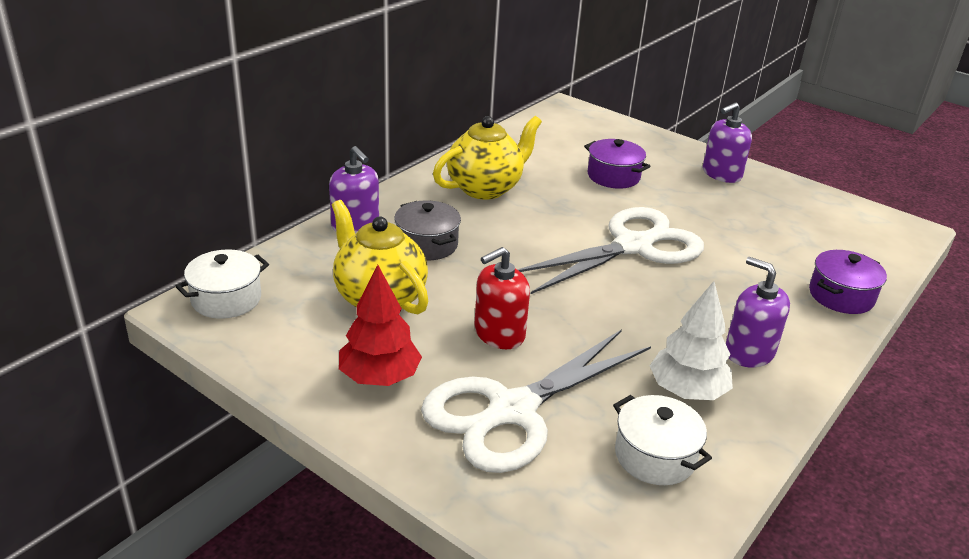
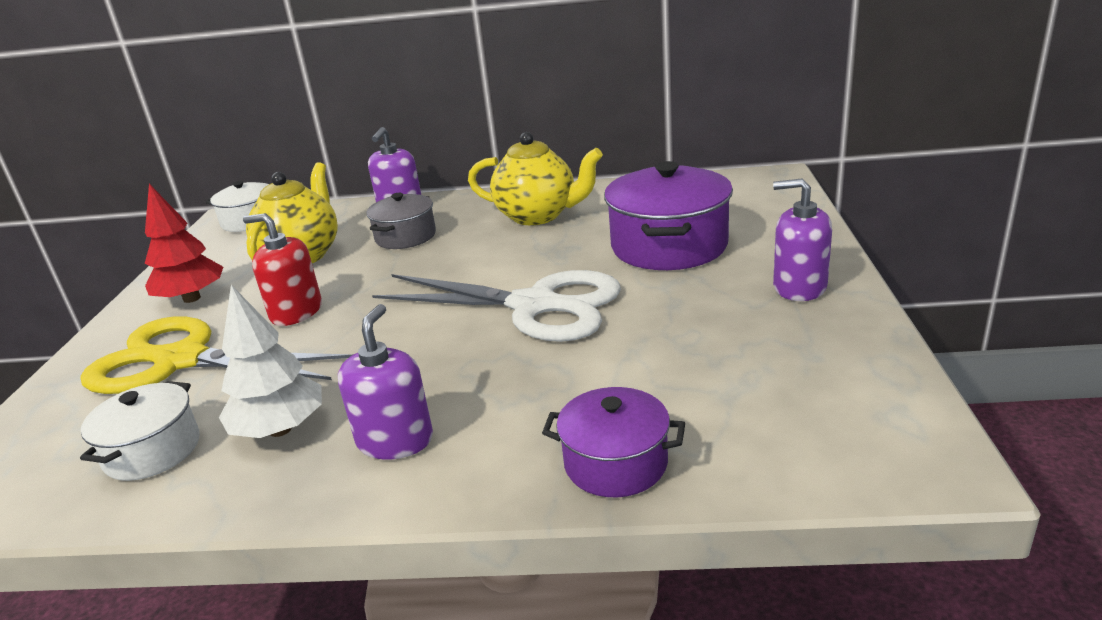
camera: 60 degrees right, 5 degrees down
white scissors [421,329,651,473] -> yellow scissors [81,316,353,394]
purple pot [584,139,651,189] -> purple pot [604,161,733,270], size x1.70

